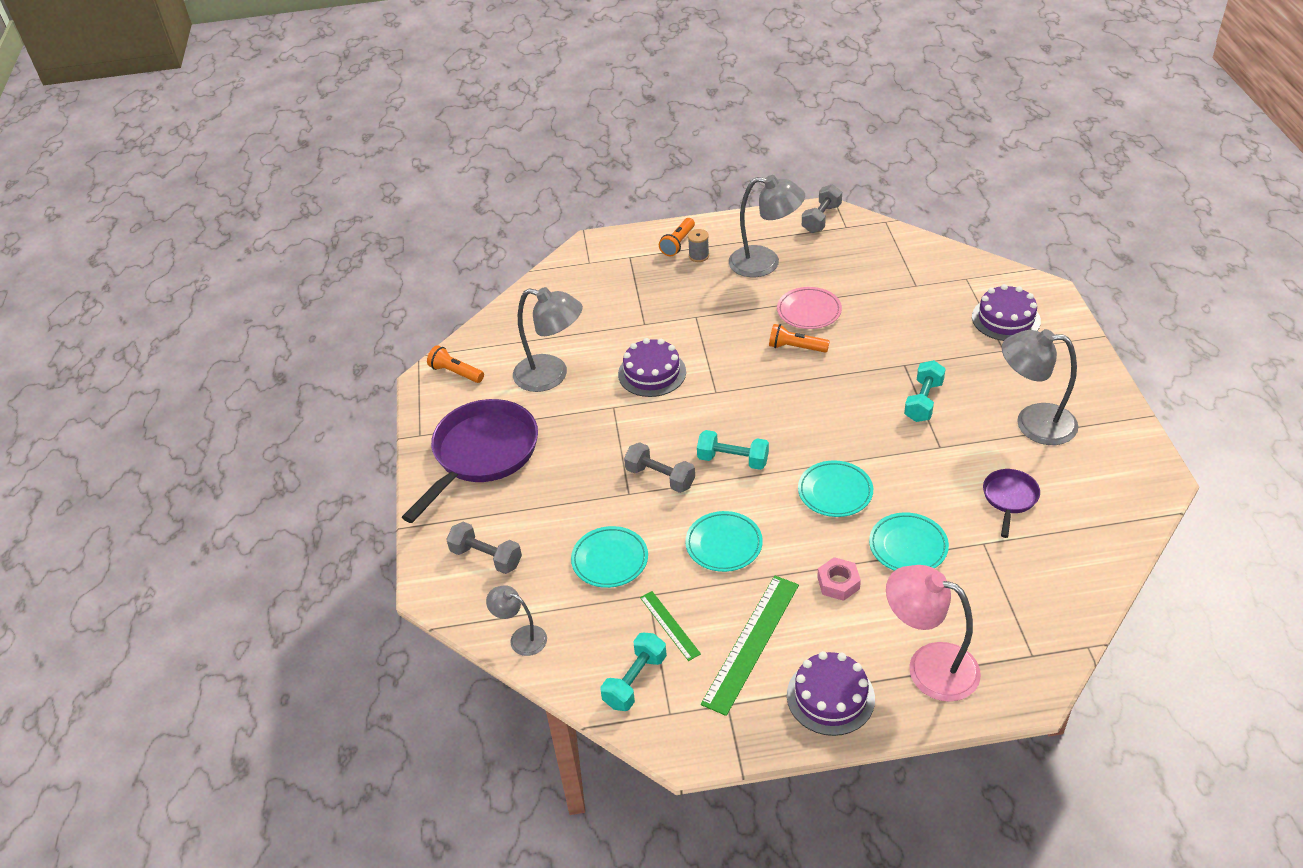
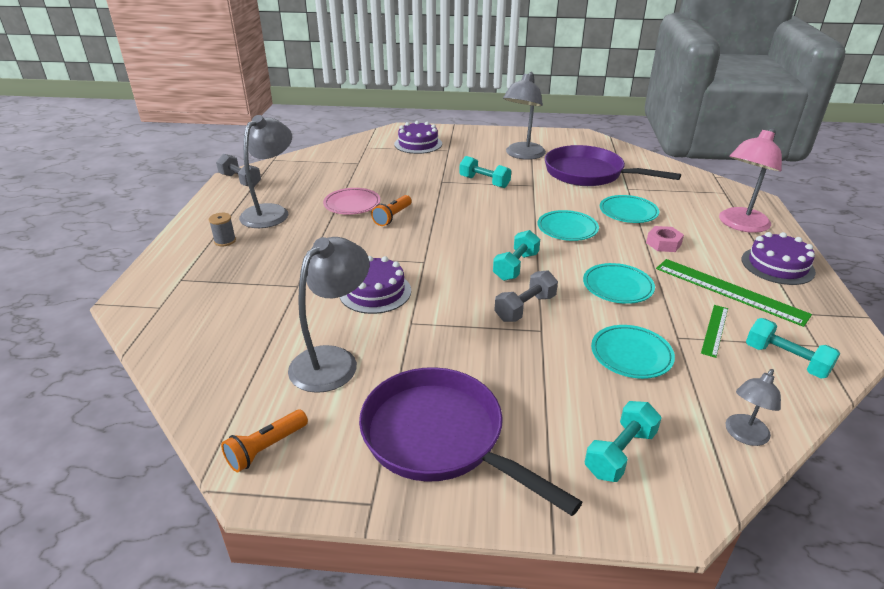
camera: 80 degrees left, 10 degrees down
grey dumbbell [446,522,522,574] -> turquoise dumbbell [585,401,662,482]
green ruler [640,591,701,661] -> green ruler turned 45 degrees counterclockwise [701,305,728,358]
orange flashlight [659,218,695,256] -> none
purple pan [983,469,1040,538] -> purple pan [545,145,681,186], size x2.06

